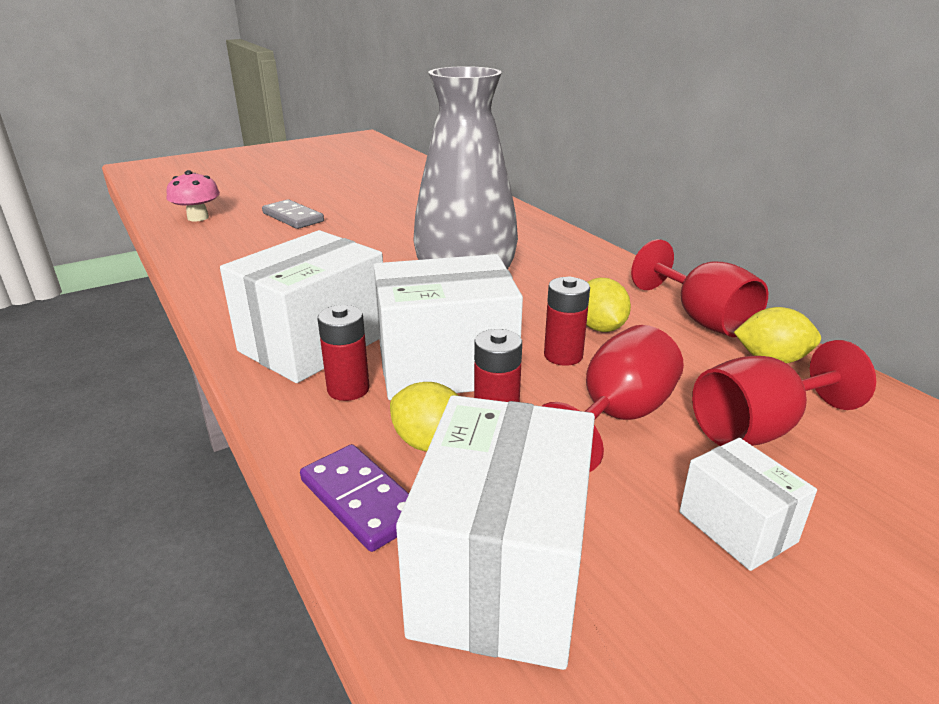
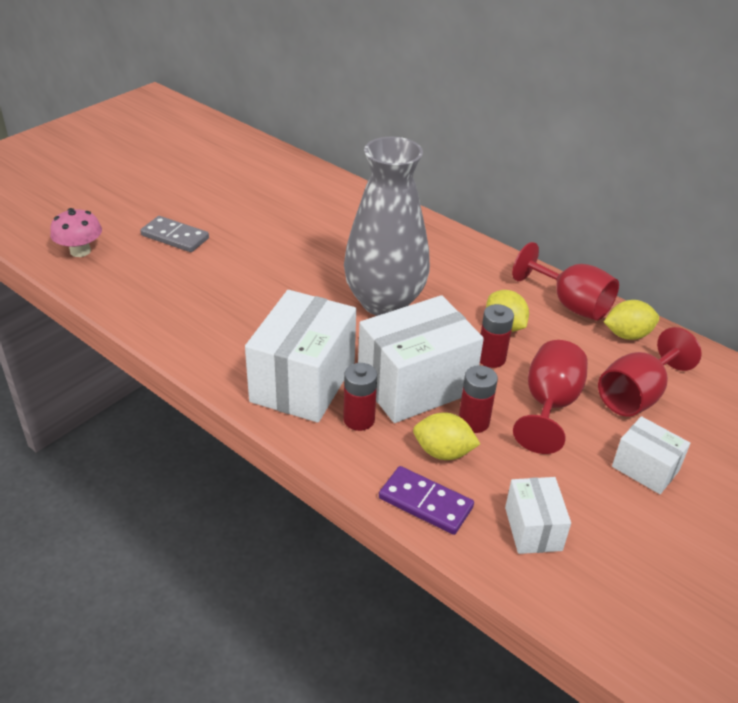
camera: 20 degrees left, 10 degrees up
white box [396,395,595,670] -> white box [505,477,571,554], size x0.52

